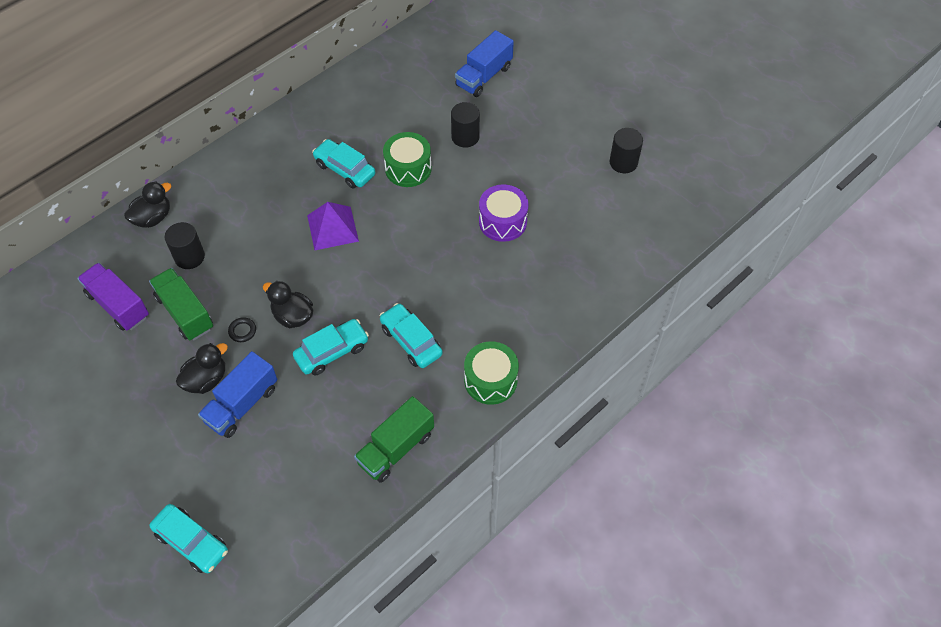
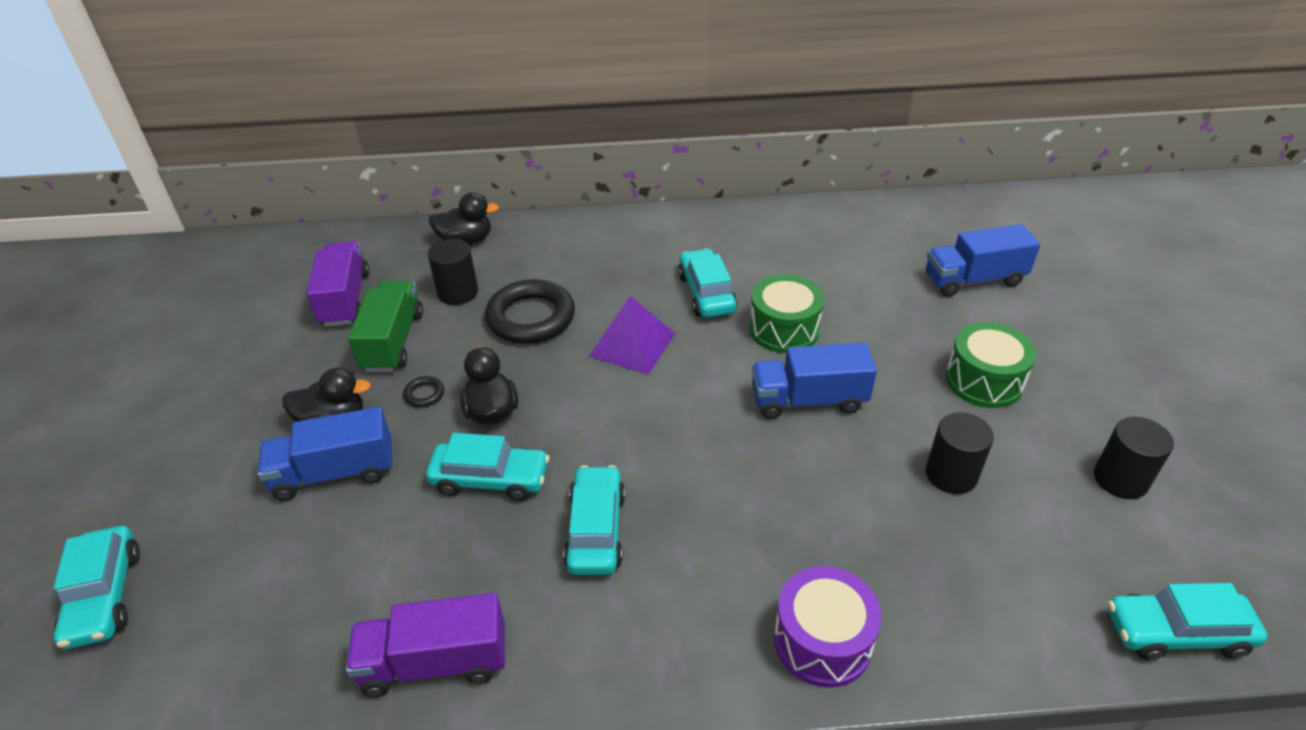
camera: 40 degrees right, 15 degrees down
green truck [354,396,434,483] -> purple truck [346,593,505,697]
black cylinder [451,102,480,148] -> black cylinder moved to [926,412,994,494]
green drum [464,341,519,405] -> green drum moved to [945,322,1036,408]
purple drum [479,184,528,242] -> purple drum moved to [774,566,882,688]
none -> black ring [485,279,575,344]
none -> blue truck [752,342,877,419]
none -> turquoise car [1108,583,1268,660]

